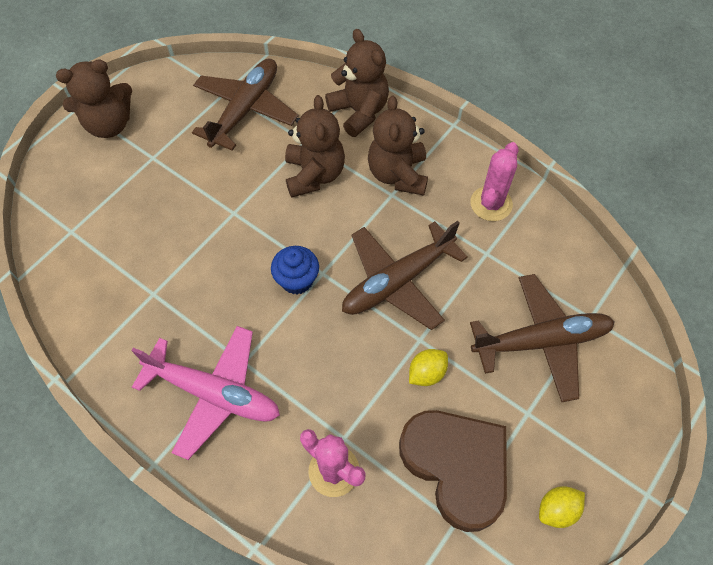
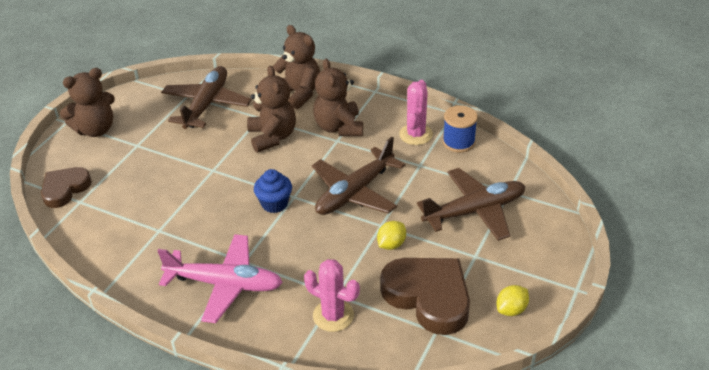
camera: 10 degrees left, 20 degrees down
none -> brown heart [41,167,92,208]
none -> blue spool [443,105,478,152]

